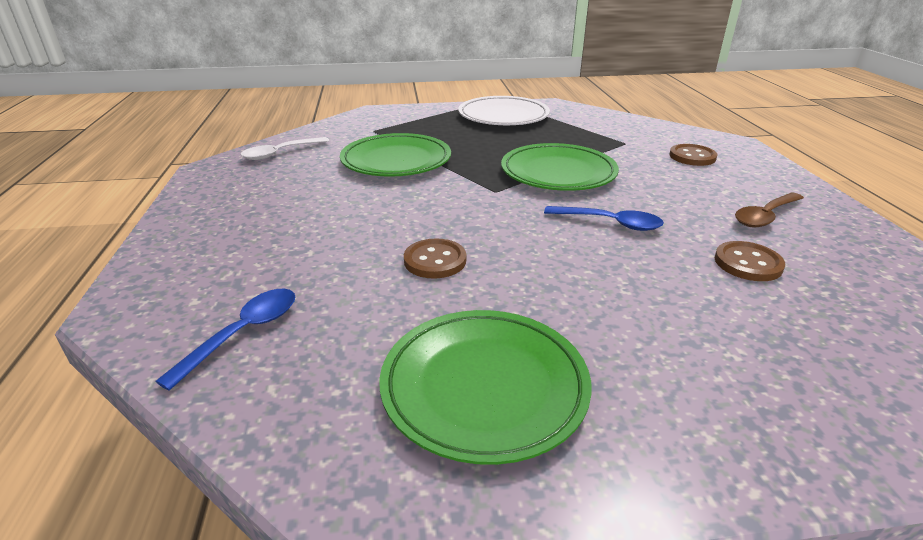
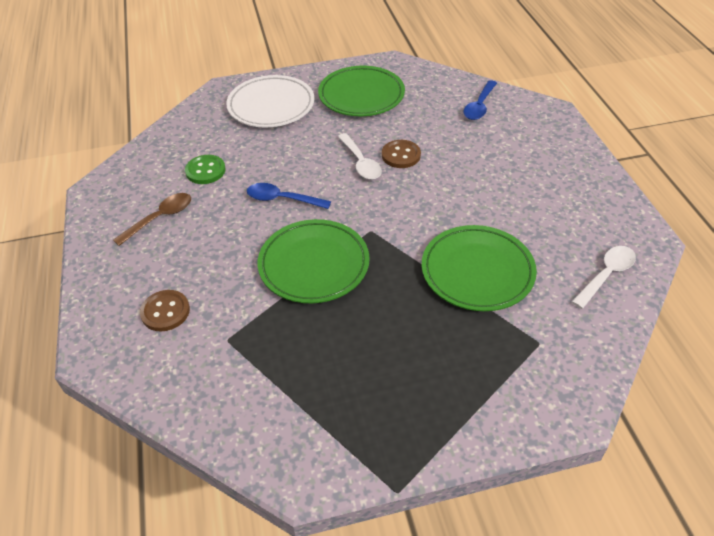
camera: 175 degrees right, 15 degrees up
white plate [458,96,550,125] -> white plate moved to [226,75,314,127]
brown button [715,241,785,281] -> green button [185,155,226,184]
none -> white spoon [338,133,382,180]

